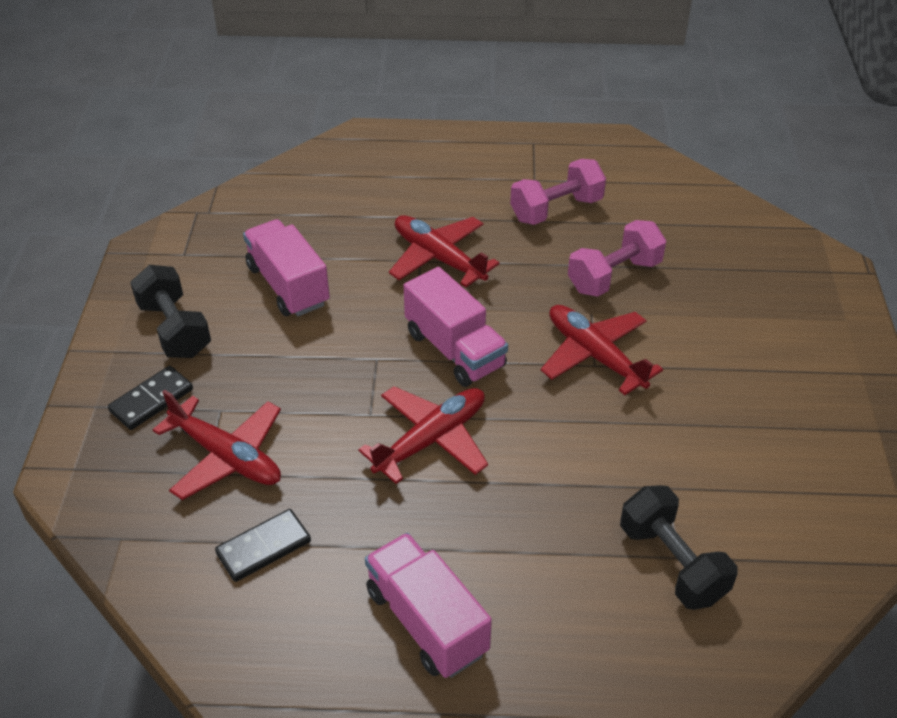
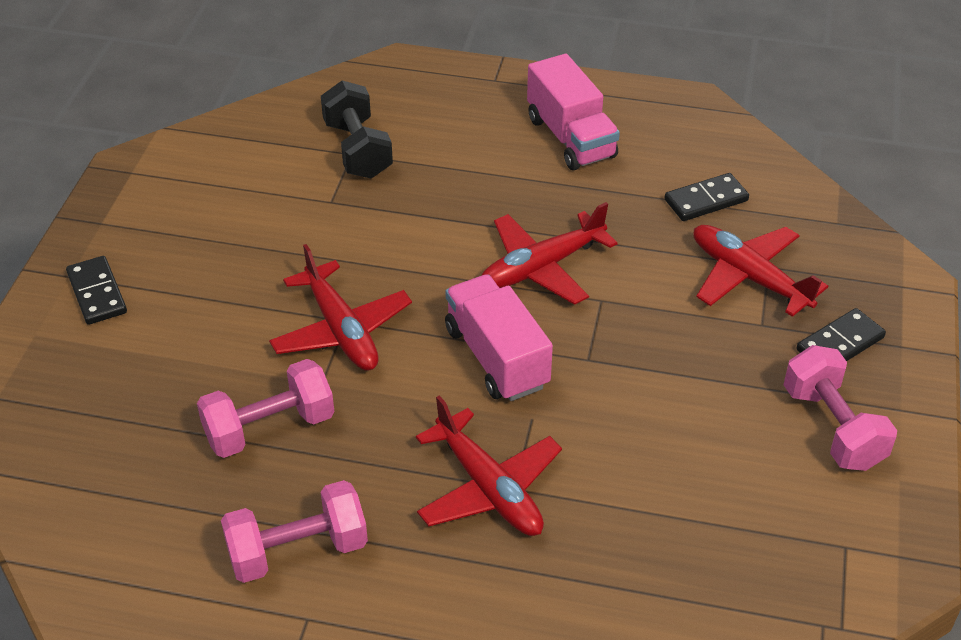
camera: 170 degrees left, 0 degrees up
black dumbbell [130,265,211,358] -> pink dumbbell [784,345,897,471]
pink truck [243,219,330,316] -> none
none -> black domino [66,256,127,325]

